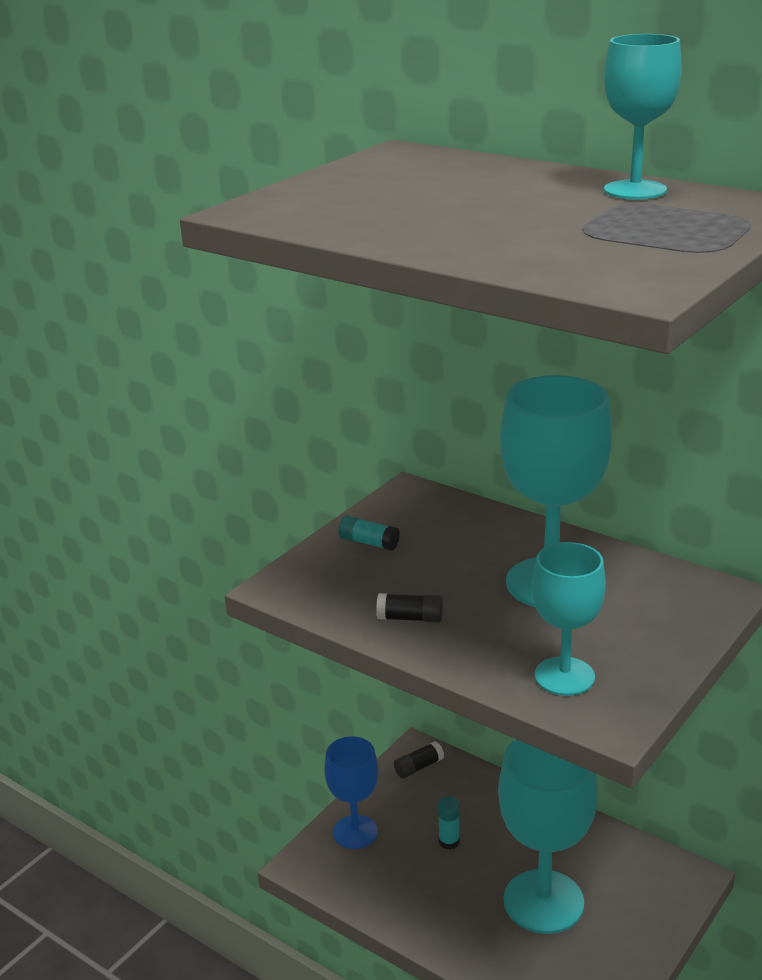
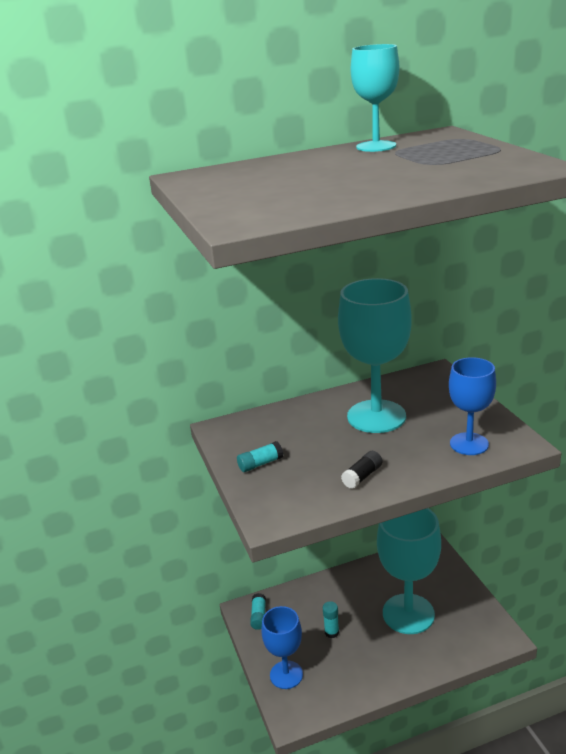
camera: 55 degrees left, 0 degrees up
black glue stick [394,741,444,778] -> turquoise glue stick [250,593,266,630]
turquoise goblet [532,542,606,696] -> blue goblet [449,357,496,455]

